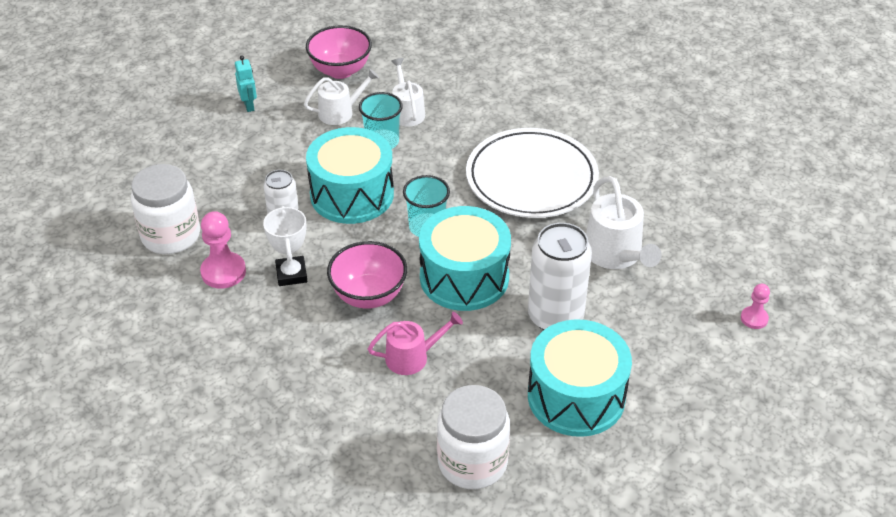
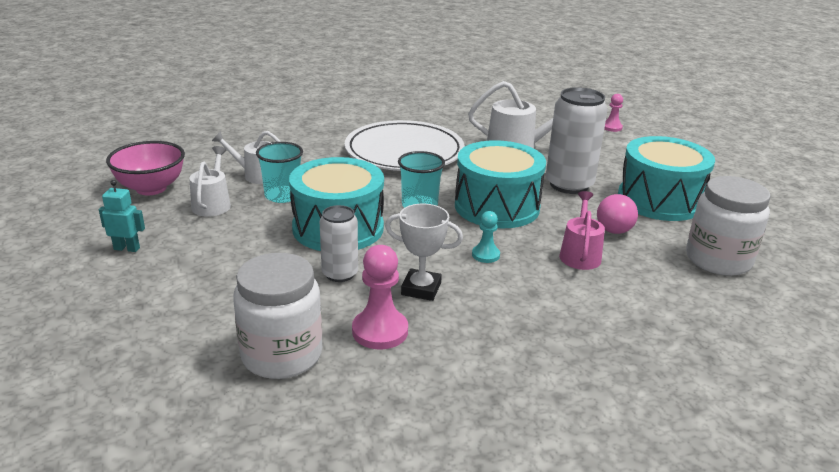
camera: 65 degrees left, 15 degrees down
pink bowl [327,241,407,309] -> turquoise pawn [472,211,500,263]
none -> pink light bulb [597,194,638,234]

